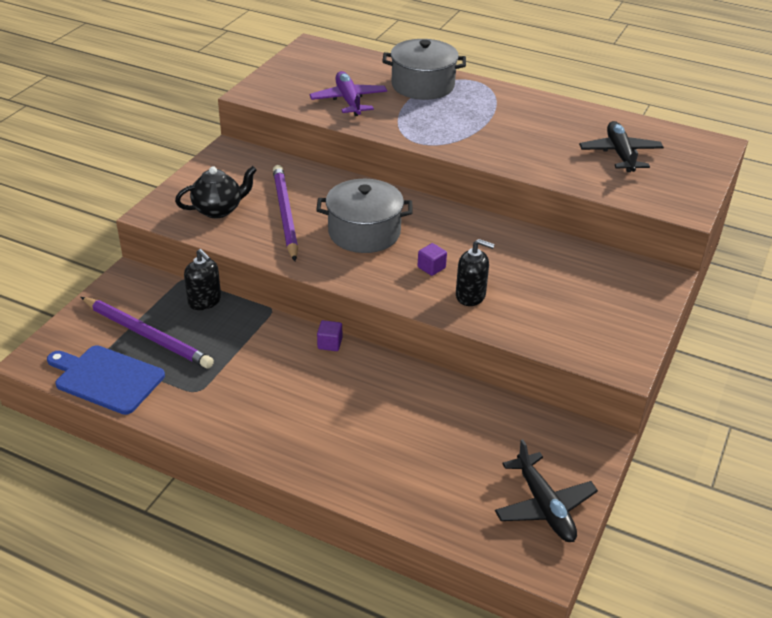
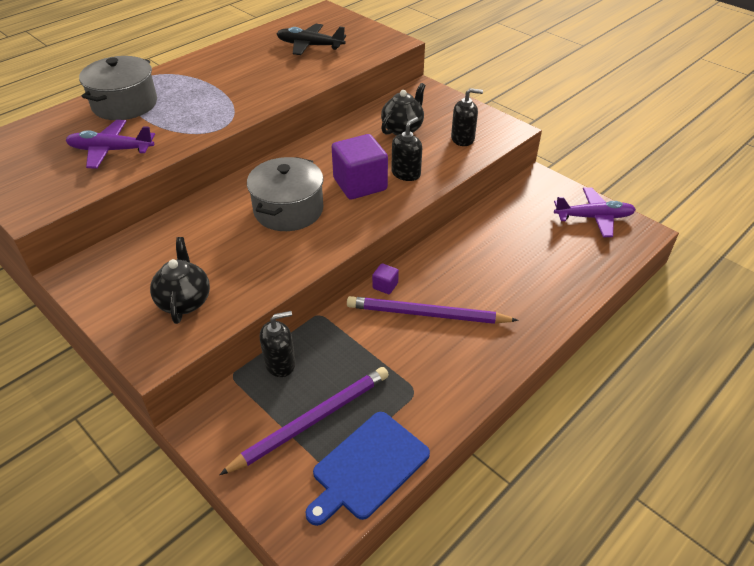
camera: 70 degrees left, 5 degrees up
purple pencil [273,165,298,261] -> purple pencil moved to [347,296,519,324]
purple cube [418,243,447,276] -> purple cube [332,134,388,200], size x2.29
black plane [495,439,598,542] -> purple plane [554,187,636,237]
none -> black teapot [381,83,426,135]
none -> black soap dispenser [451,88,483,146]

